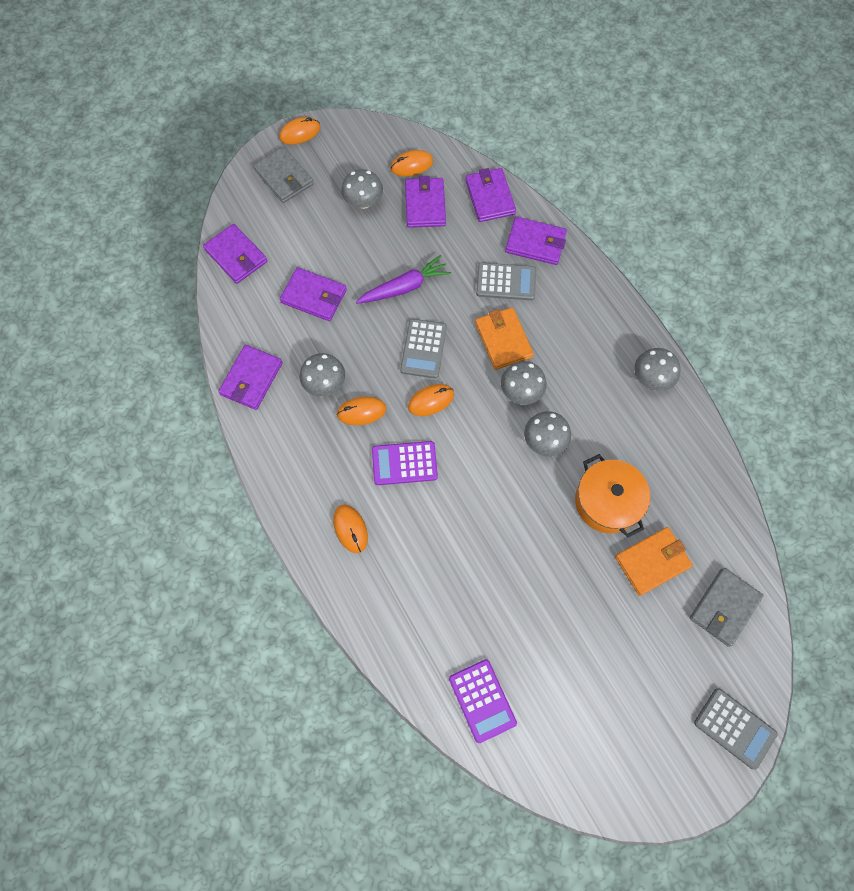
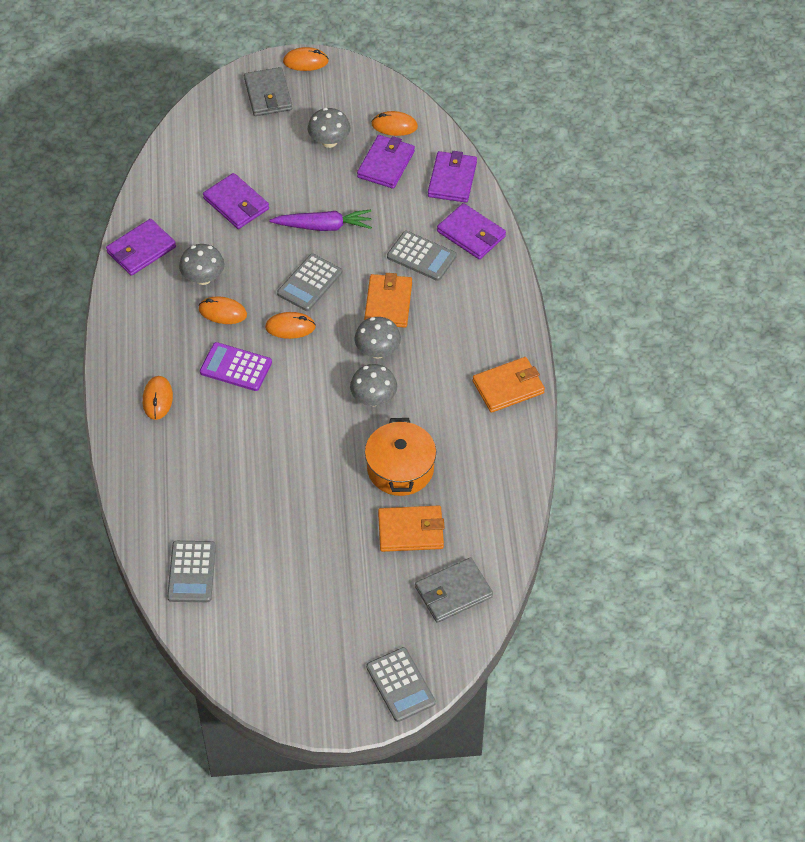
camera: 25 degrees right, 15 degrees down
purple wallet [203,224,267,284] -> none
purple calculator [449,659,517,743] -> grey calculator [167,541,216,602]
grey mushroom [634,348,681,391] -> orange wallet [473,357,545,413]

